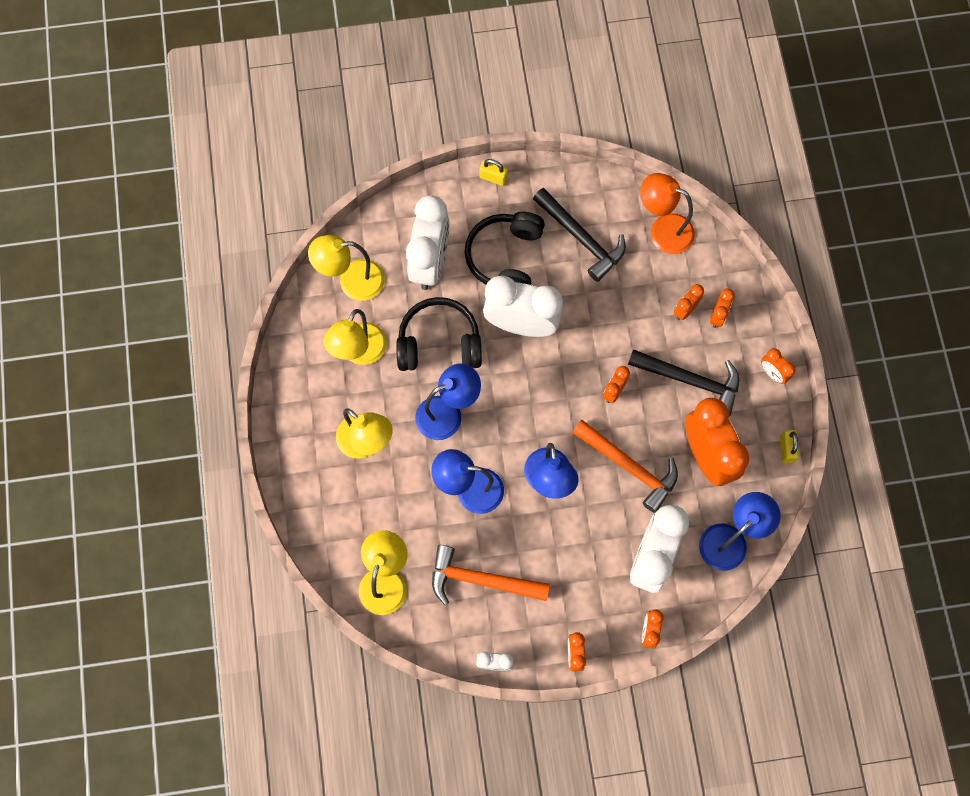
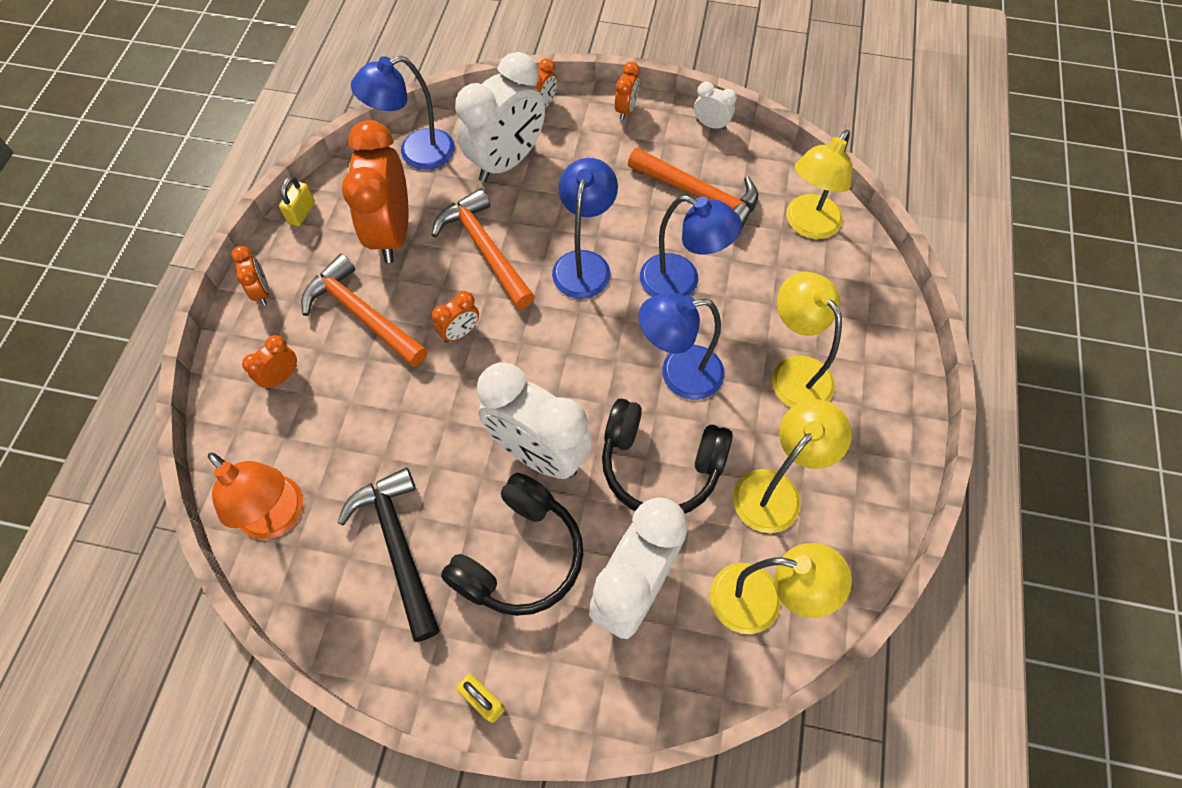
camera: 160 degrees left, 10 degrees down
black hammer [628,349,739,416] -> orange hammer [301,254,428,367]
orange clock [674,284,704,320] -> none

